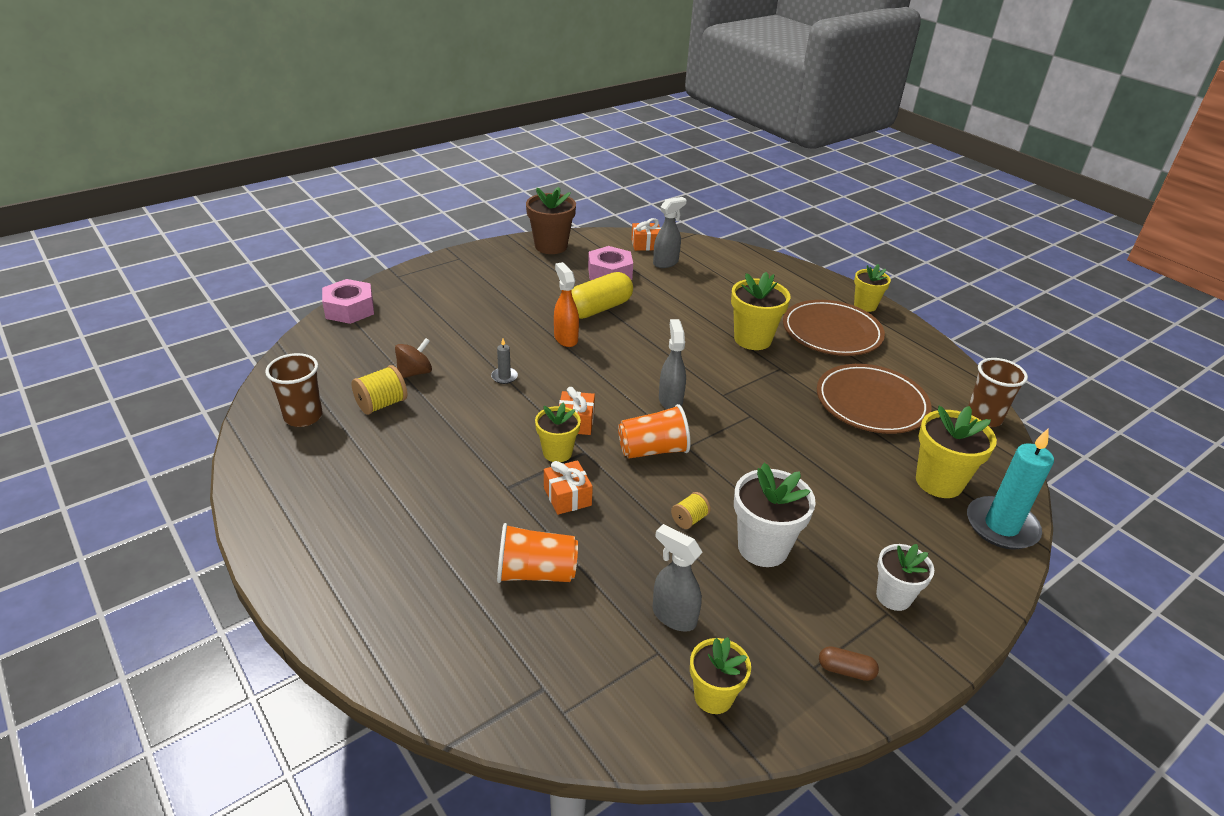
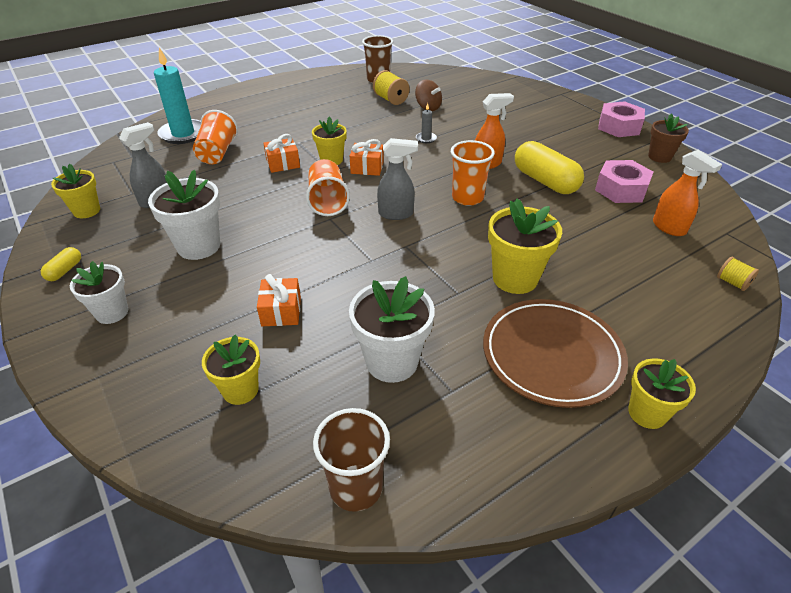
camera: 95 degrees right, 5 degrees up
pink nut [322,279,374,324] -> pink nut moved to [598,101,645,137]
brown flower pot [526,187,576,254] -> brown flower pot [648,113,689,163], size x0.65
orange gift [631,218,661,251] -> orange gift moved to [257,274,301,326]
grey spray bottle [653,197,687,268] -> orange spray bottle [653,150,722,236]
yellow spool [671,492,711,529] -> yellow spool moved to [717,257,759,291]
brown plate [817,364,932,434] -> white flower pot [349,276,435,383]
brown capsule [819,646,879,681] -> yellow capsule [41,247,81,281]
yellow flower pot [916,406,997,498] -> yellow flower pot [202,334,260,405], size x0.65
turquoise candle [967,428,1054,550] -> turquoise candle moved to [154,47,201,144]
none -> orange cup [451,140,495,206]

